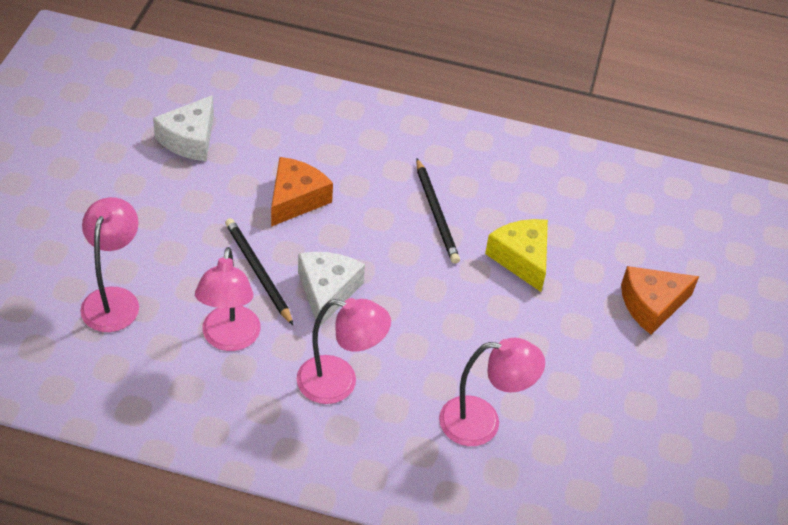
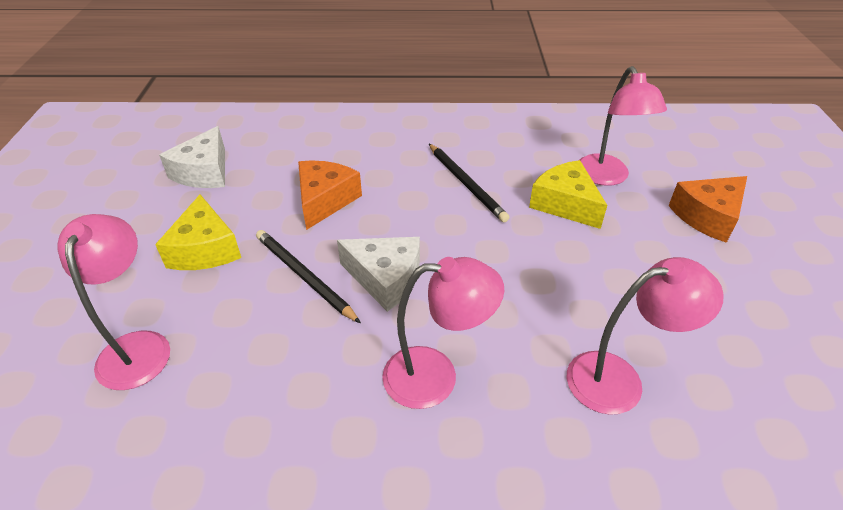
camera: 10 degrees left, 5 degrees down
pink lamp [195,247,261,351] -> pink lamp moved to [580,66,667,186]
white cheese [298,252,365,326] -> white cheese turned 120 degrees clockwise [337,237,420,312]
none -> yellow cheese [155,194,241,270]

